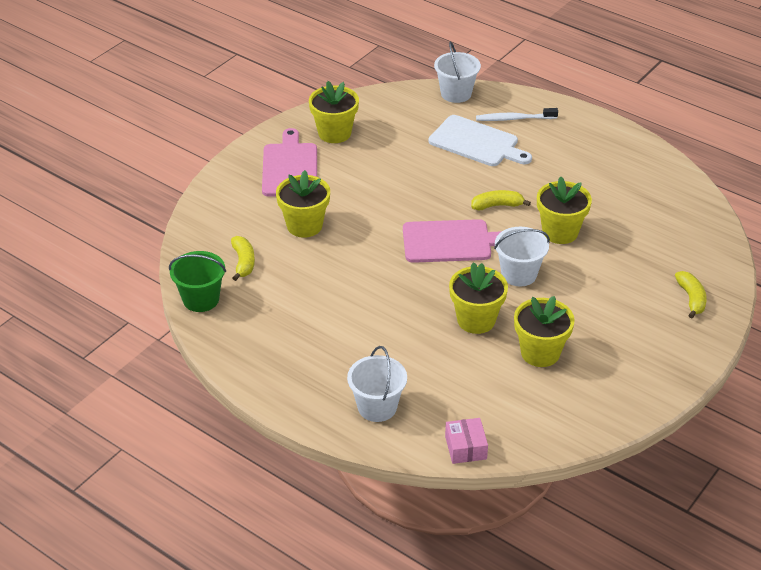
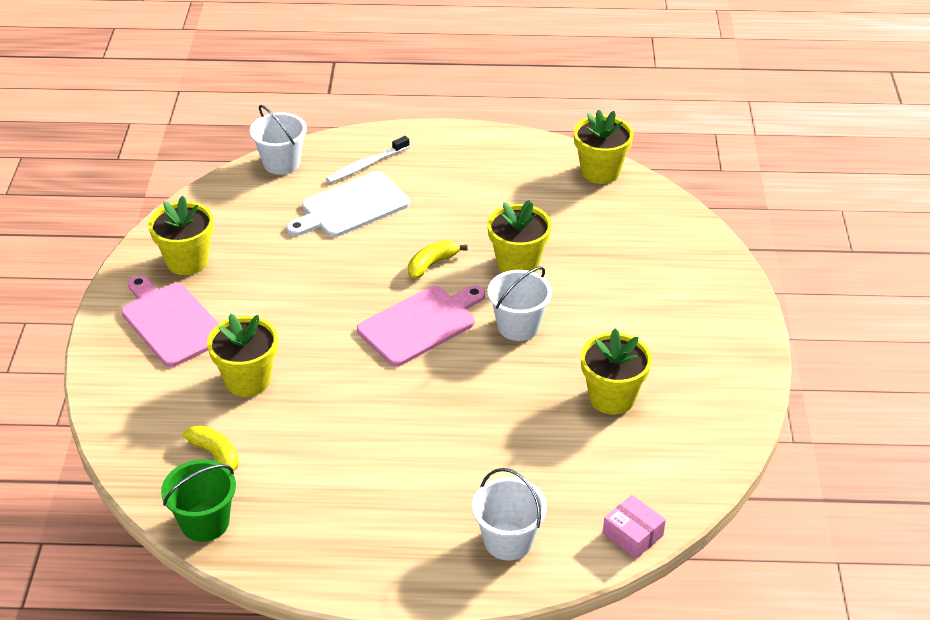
camera: 35 degrees left, 0 degrees up
white cutting board [429,115,532,166] -> white cutting board turned 150 degrees clockwise [286,171,410,237]
yellow flower pot [449,262,508,334] -> yellow flower pot moved to [574,109,634,184]
yellow banana [675,271,707,318] -> none

